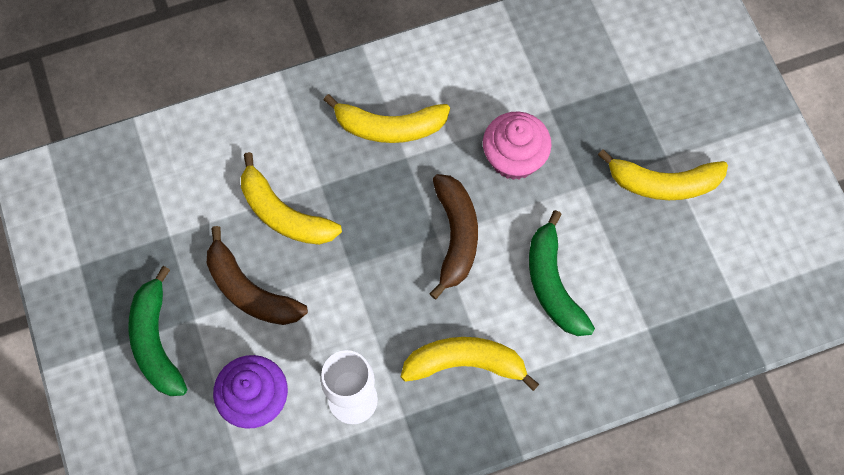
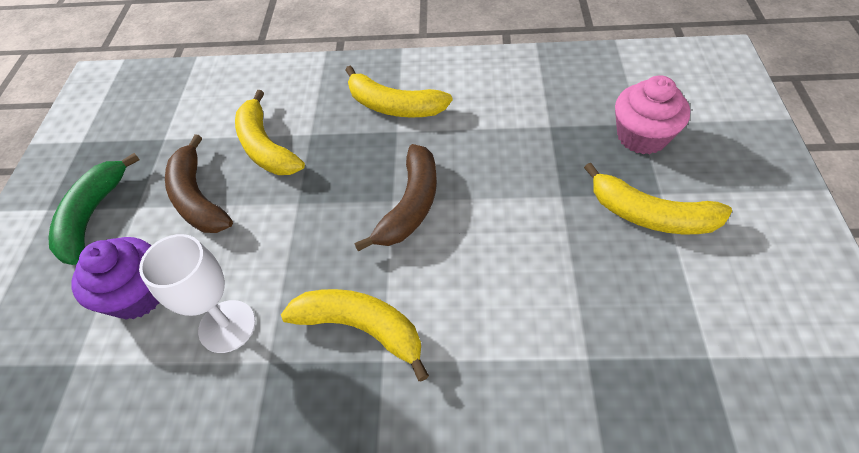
camera: 25 degrees right, 15 degrees down
pink cupcake [483,112,552,180] -> pink cupcake moved to [615,75,690,154]
green banana [529,210,595,336] -> none

